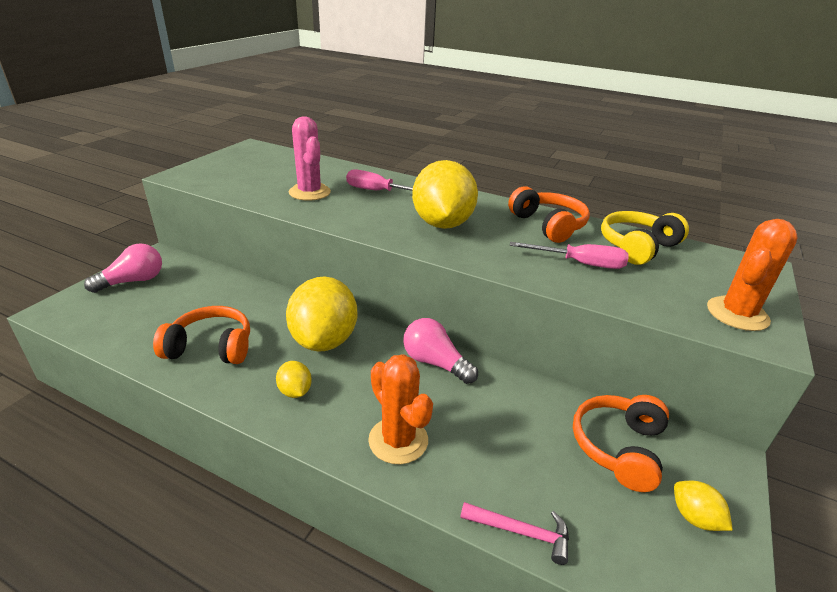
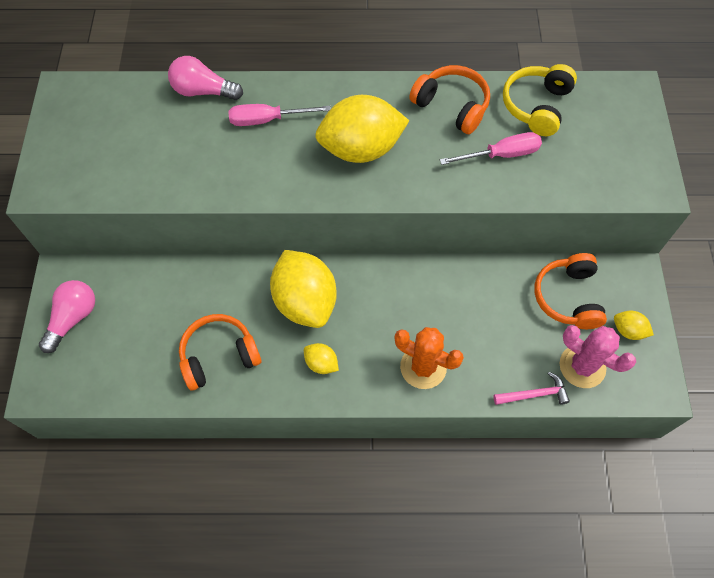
camera: 25 degrees left, 30 degrees up
pink cactus [289,116,331,201] -> pink cactus moved to [559,325,636,388]
pink light bulb [403,318,478,384] -> pink light bulb moved to [168,56,243,100]
yellow lemon [412,160,478,229] -> yellow lemon turned 75 degrees counterclockwise [315,95,409,163]
orange cactus [707,219,798,331] -> none

